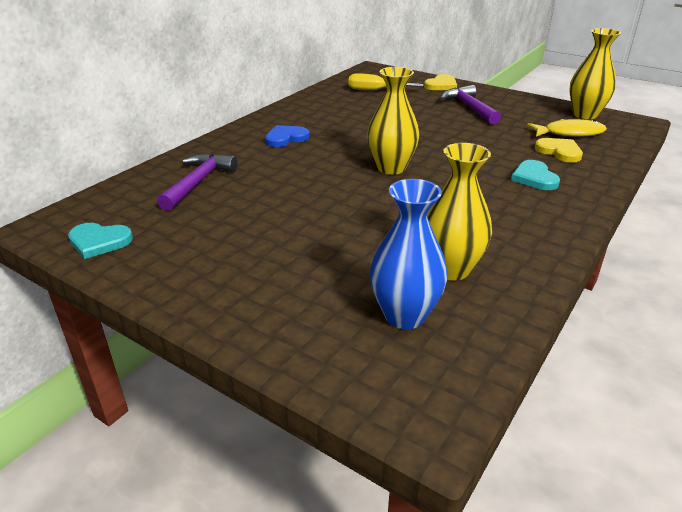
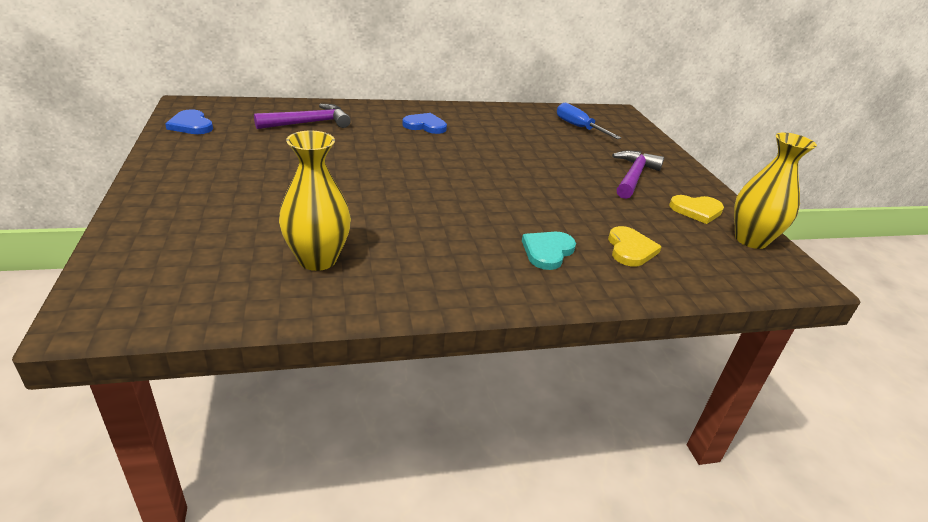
camera: 40 degrees right, 0 degrees up
turquoise heart [68,223,133,259] -> blue heart [165,109,213,134]
yellow screwdriver [348,73,424,90] -> blue screwdriver [557,103,621,139]
yellow vase [367,67,419,175] -> none
blue vase [370,179,448,329] -> none
yellow heart [424,74,457,90] -> yellow heart moved to [669,195,724,224]
yellow fish [527,119,607,137] -> none

